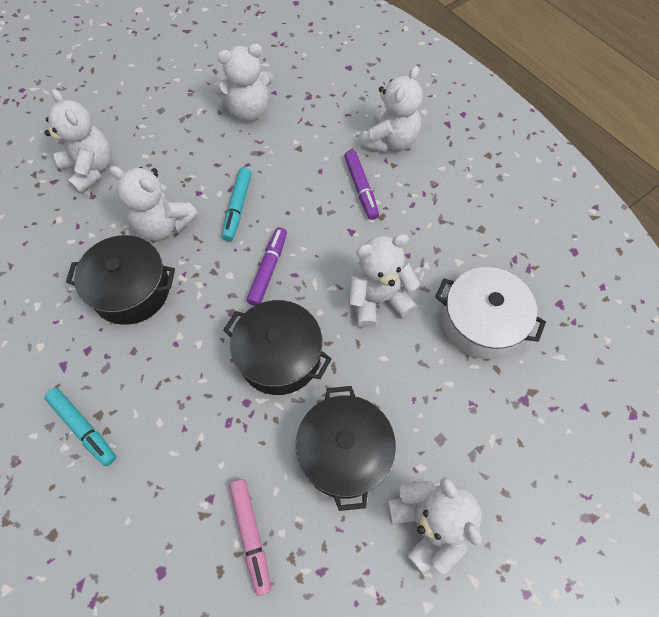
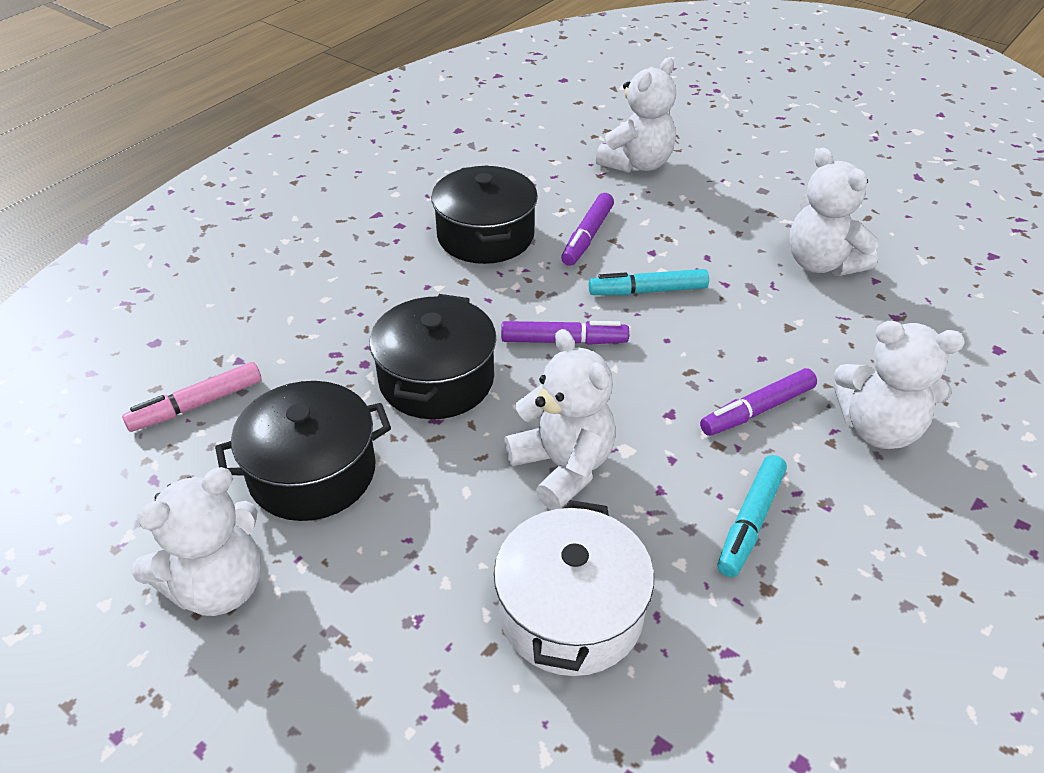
camera: 75 degrees right, 20 degrees down
turquoise marker [44,388,116,466] -> turquoise marker moved to [718,455,787,577]
white teddy bear [109,166,198,240] -> purple marker [561,193,614,266]

